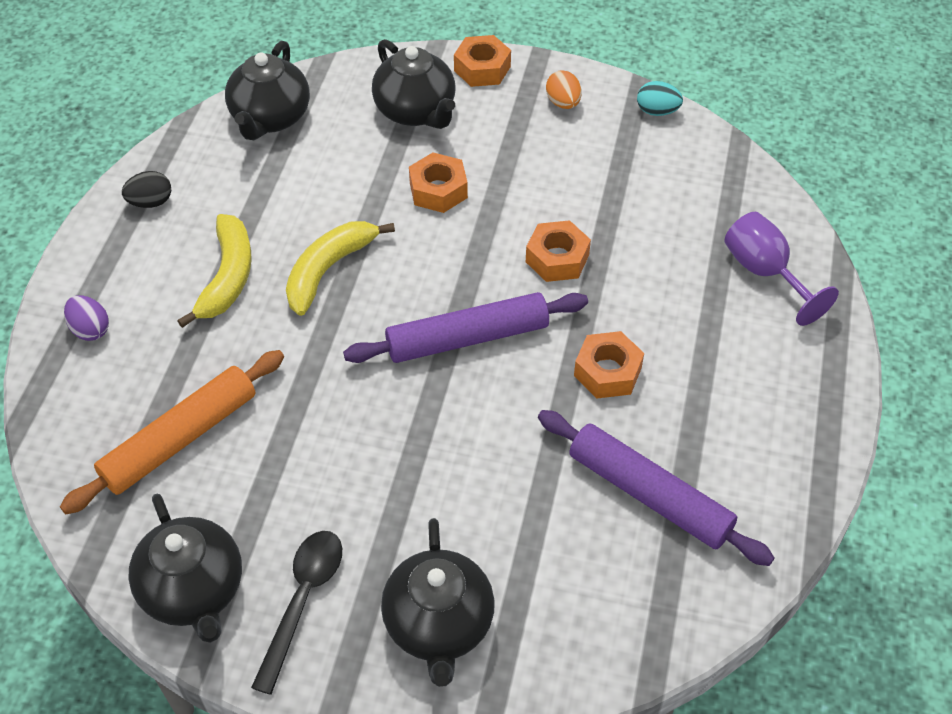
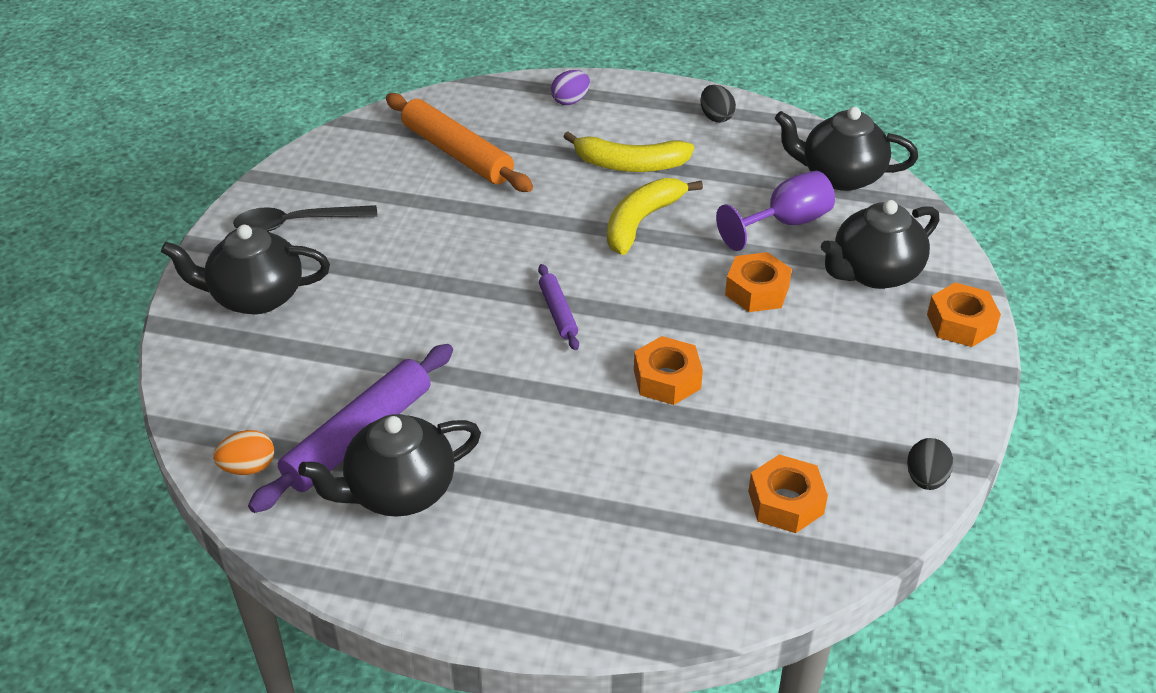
camera: 90 degrees right, 10 degrees down
black teapot [128,494,242,643] -> black teapot moved to [298,414,481,517]
black spoon [251,531,342,695] -> black spoon turned 150 degrees clockwise [233,205,378,232]
yellow banana [286,221,395,316] -> yellow banana turned 90 degrees counterclockwise [607,178,703,255]
purple rolling pin [343,292,588,363] -> purple rolling pin [538,264,579,350], size x0.51
orange egg [546,70,582,109] -> orange egg moved to [213,430,274,475]
orange nut [574,331,644,398] -> orange nut moved to [748,454,828,533]
turquoise egg [637,81,683,116] -> black egg [907,438,954,490]
purple goblet [724,212,839,326] -> purple goblet moved to [716,171,835,251]

